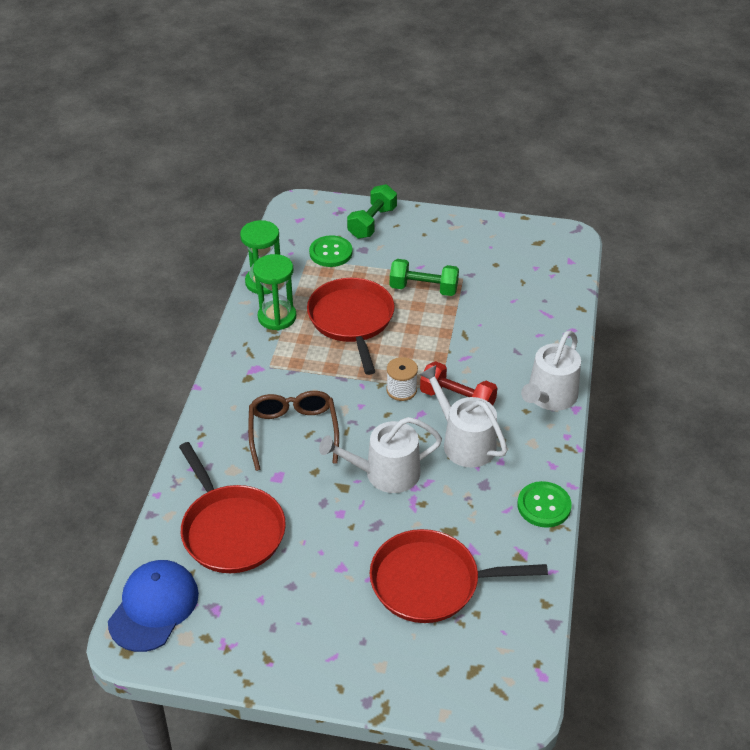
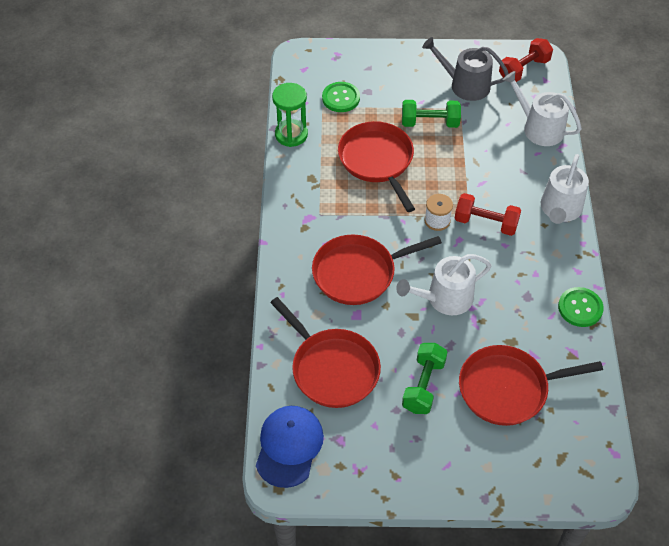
camera: 10 degrees left, 10 degrees up
brown glasses [248,391,339,471] -> red pan [312,235,442,305]
green hourglass [253,254,296,330] -> none
green dumbbell [347,184,397,239] -> green dumbbell moved to [402,343,447,414]
white watering can [420,365,508,468] -> white watering can moved to [503,71,582,146]
none -> grey watering can [422,37,509,101]
none -> red dumbbell [499,38,553,82]

